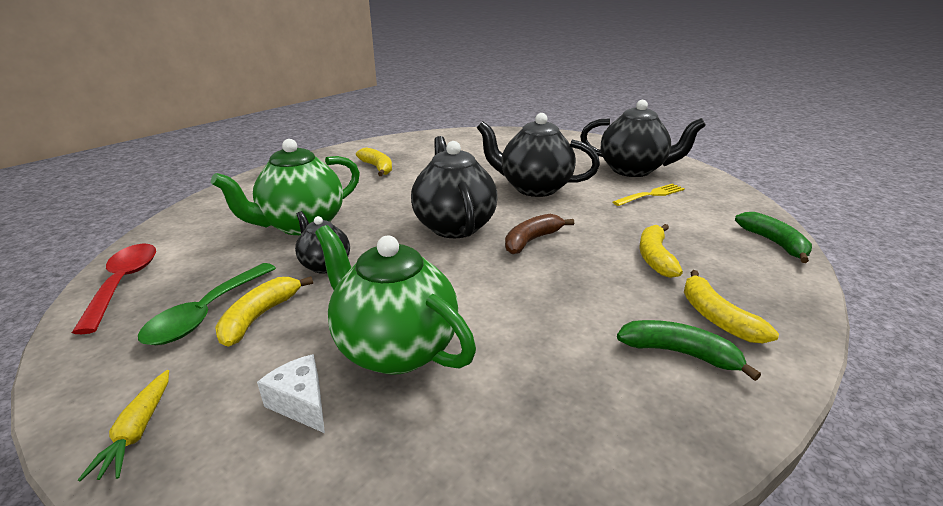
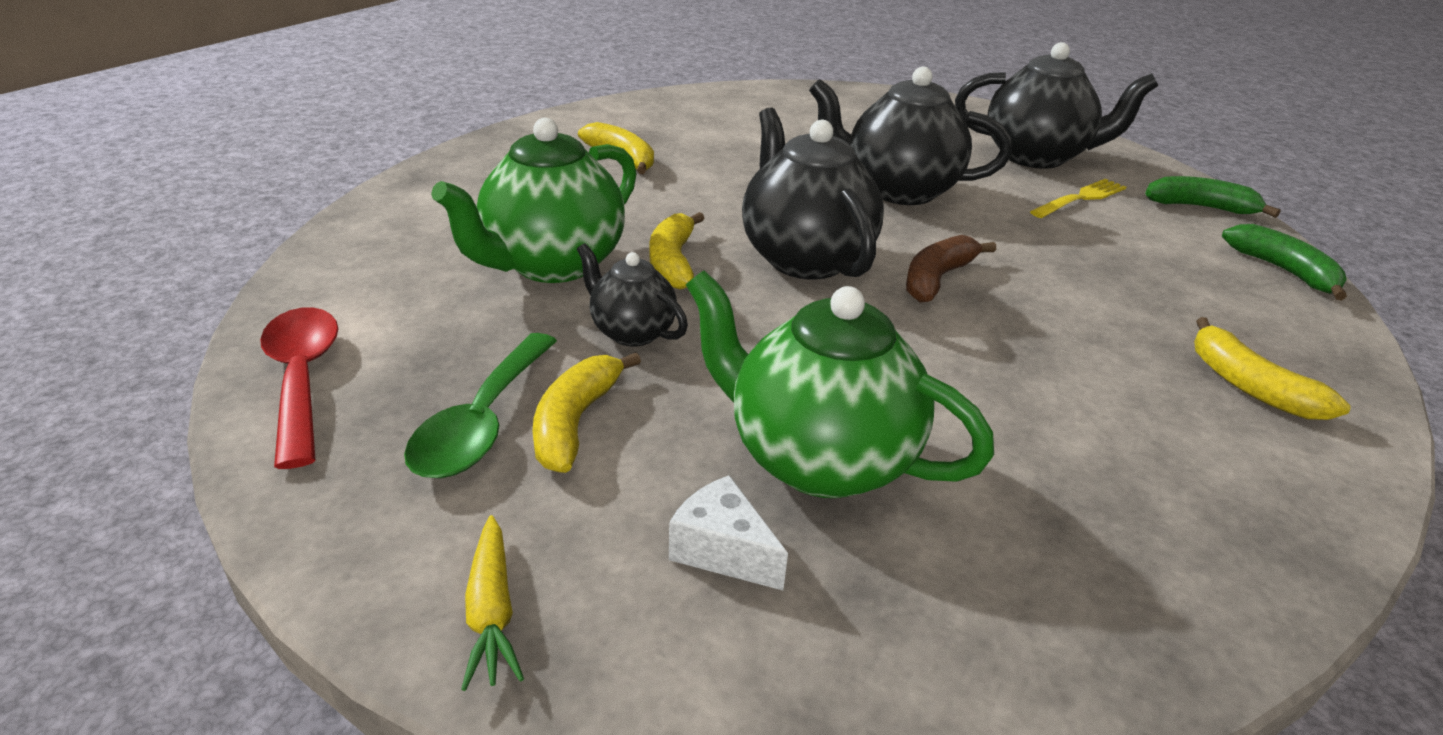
camera: 10 degrees left, 5 degrees up
green banana [617,320,761,381] -> green banana moved to [1145,176,1281,218]
yellow banana [639,224,683,278] -> yellow banana moved to [649,212,704,289]

